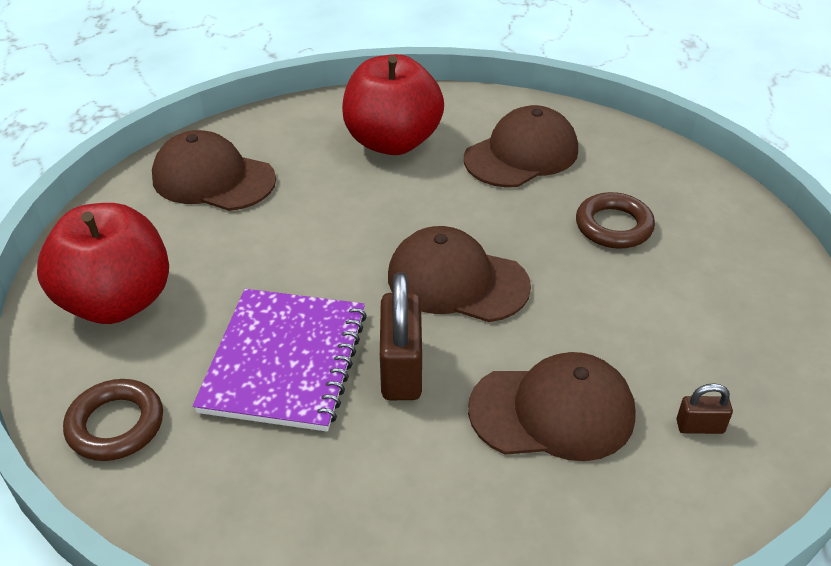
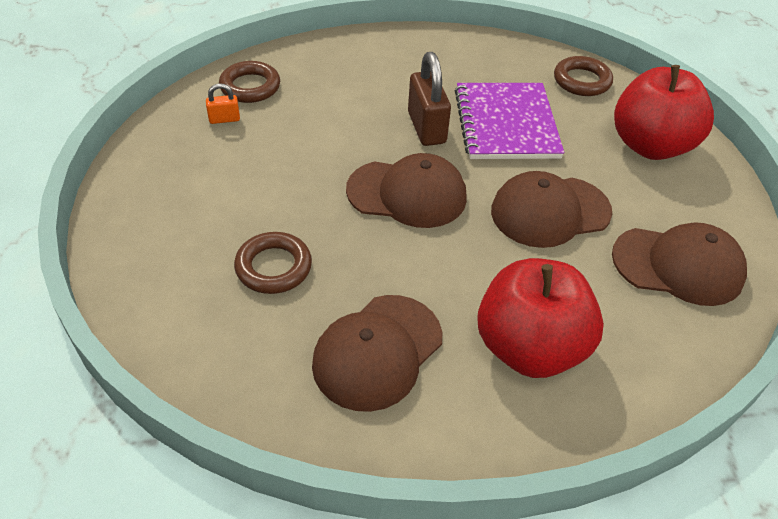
camera: 165 degrees right, 5 degrees up
brown cap [468,352,636,461] -> brown cap moved to [491,171,612,248]
brown padlock [677,383,733,434] -> orange padlock [206,83,240,124]
none -> brown ring [219,61,280,103]

